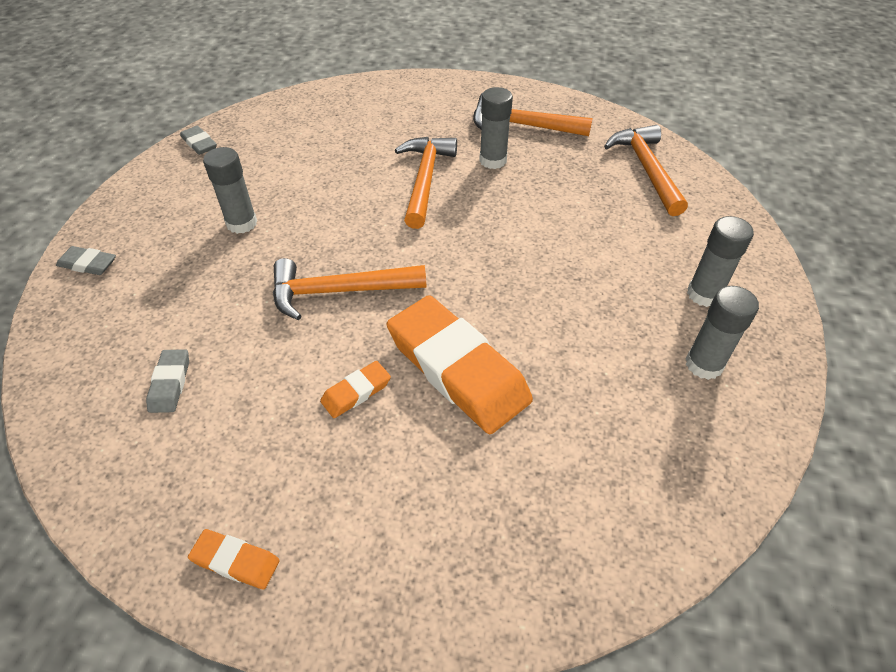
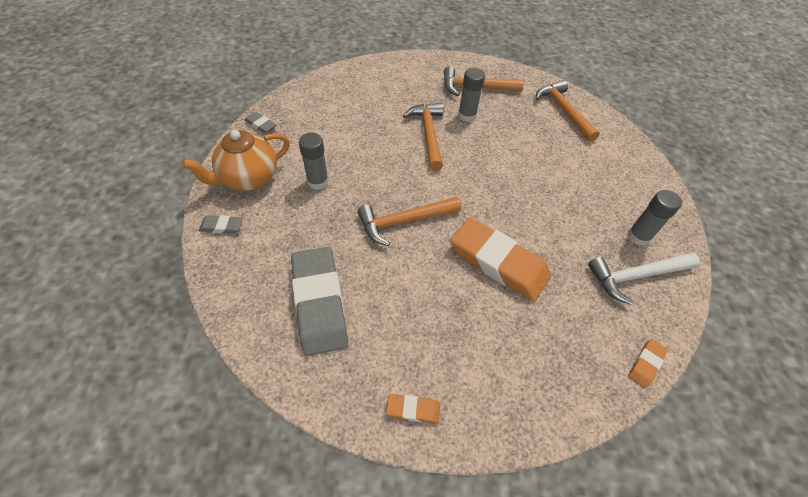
camera: 15 degrees left, 5 degrees up
grey eraser [146,349,189,413] -> grey eraser [291,247,348,356], size x2.31
orange eraser [320,361,391,418] -> orange eraser moved to [628,339,668,388]
grey glue stick [687,216,754,307] -> none
none -> orange teapot [181,130,290,191]
none -> white hammer [588,252,700,305]

